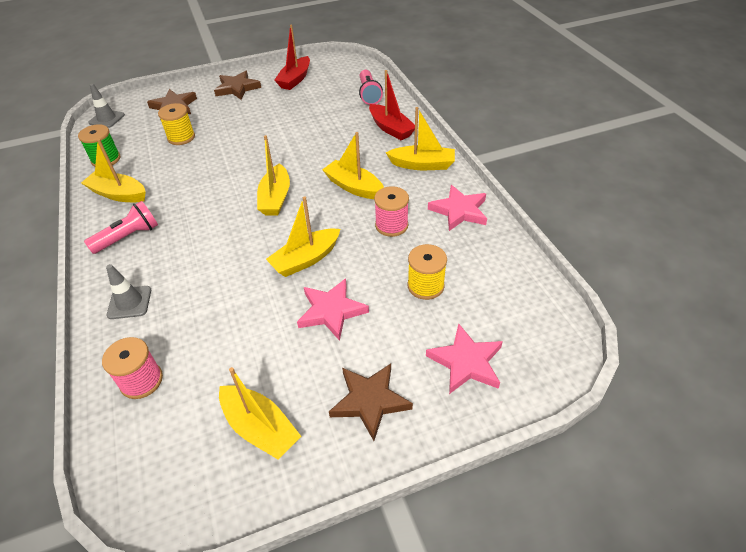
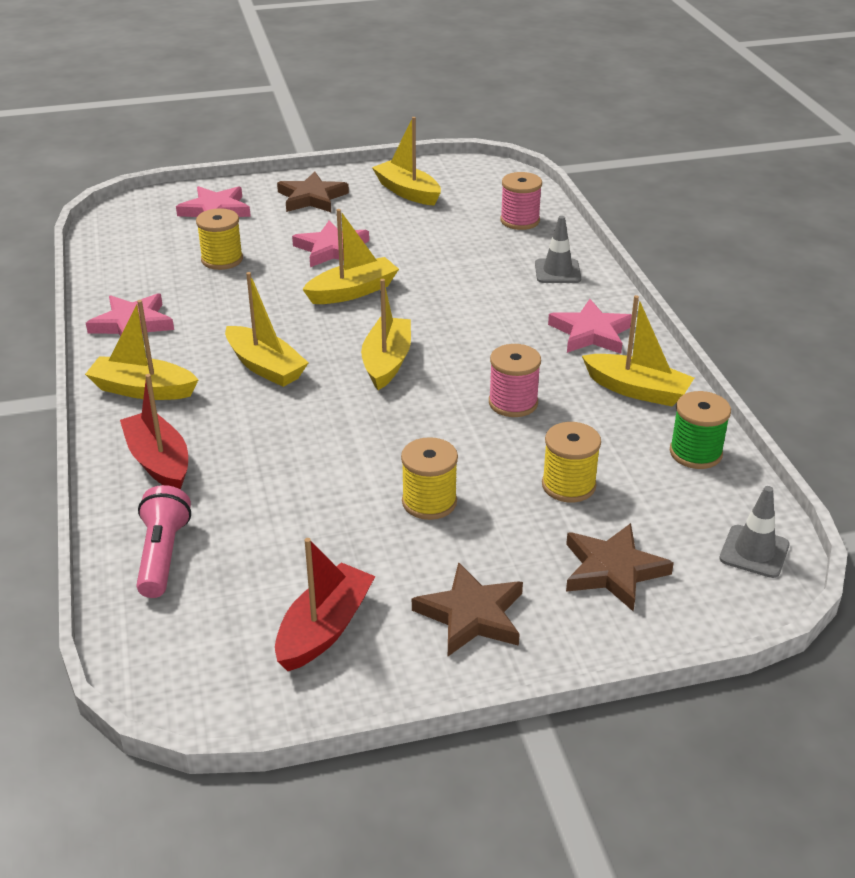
camera: 175 degrees left, 10 degrees down
pink flashlight [84,201,158,254] -> pink star [548,299,632,354]
pink spool [374,186,409,237] -> pink spool moved to [489,344,541,417]
none -> yellow spool [401,437,458,520]

